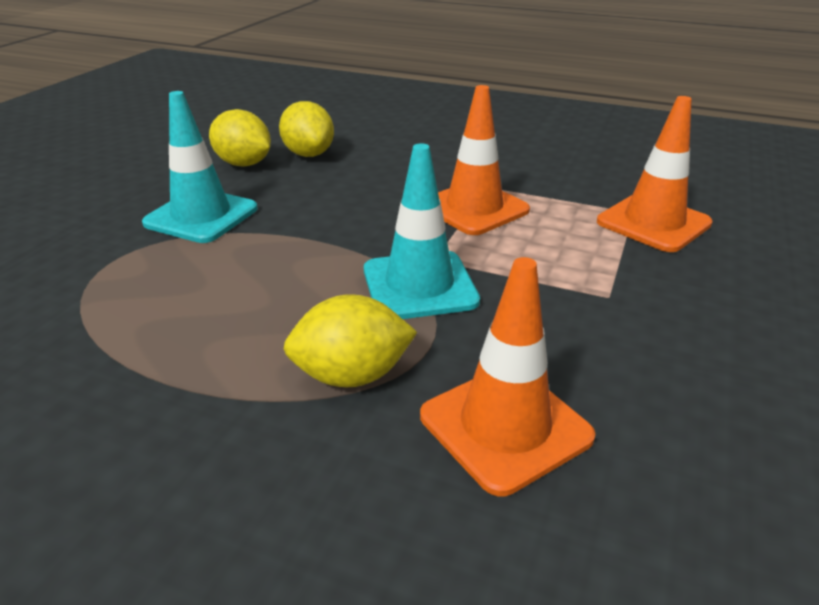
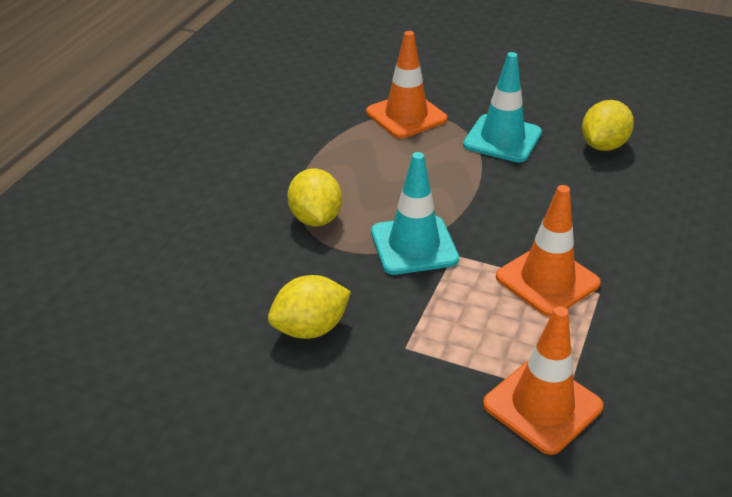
camera: 90 degrees right, 5 degrees up
yellow lemon [279,101,334,157] -> yellow lemon moved to [268,275,351,339]
orange traffic cone [420,257,596,496] -> orange traffic cone moved to [366,31,447,138]

